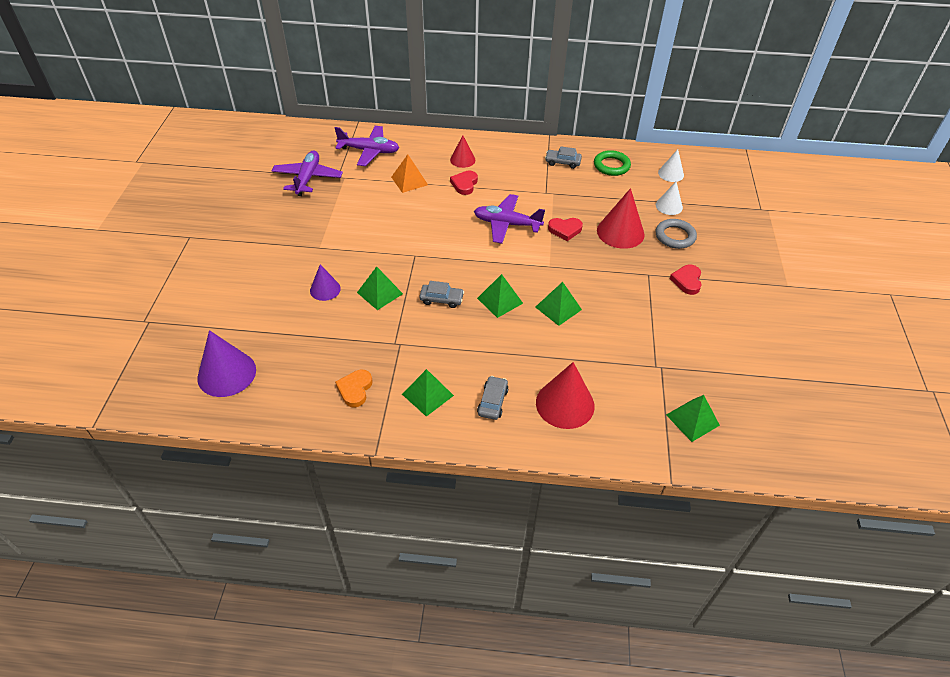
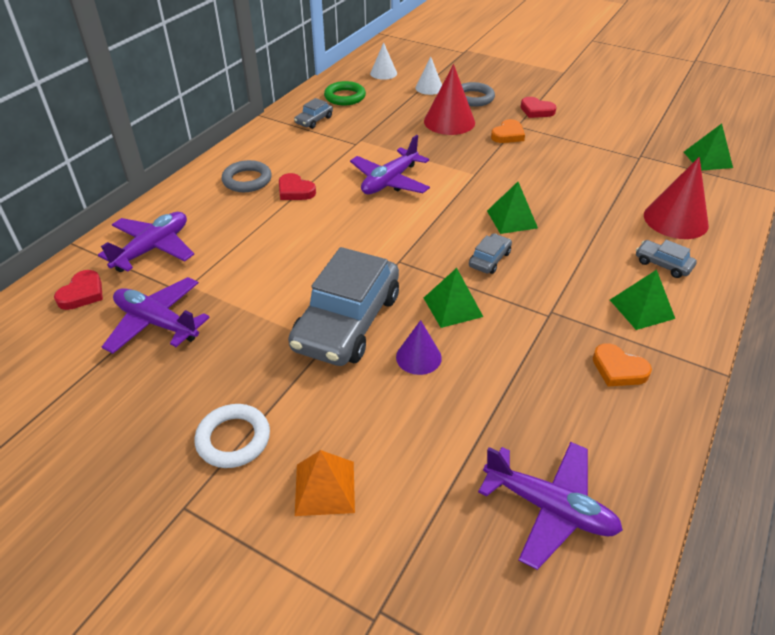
camera: 65 degrees left, 5 degrees down
purple cone [197,330,256,397] -> purple plane [478,442,623,570]
orange pyramid [391,154,428,193] -> orange pyramid moved to [295,450,355,516]
red cone [450,135,476,168] -> grey ring [221,160,272,192]
green pyramid [535,282,582,326] -> none
red heart [548,218,583,241] -> red heart moved to [54,270,103,310]
none -> white ring [194,404,270,468]
none -> grey car [288,247,399,366]
none -> orange heart [491,119,525,143]

